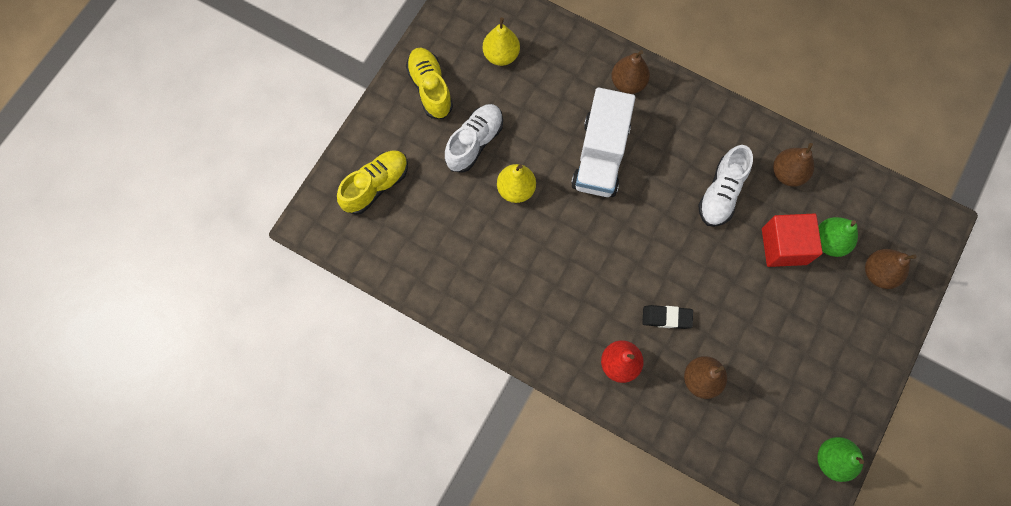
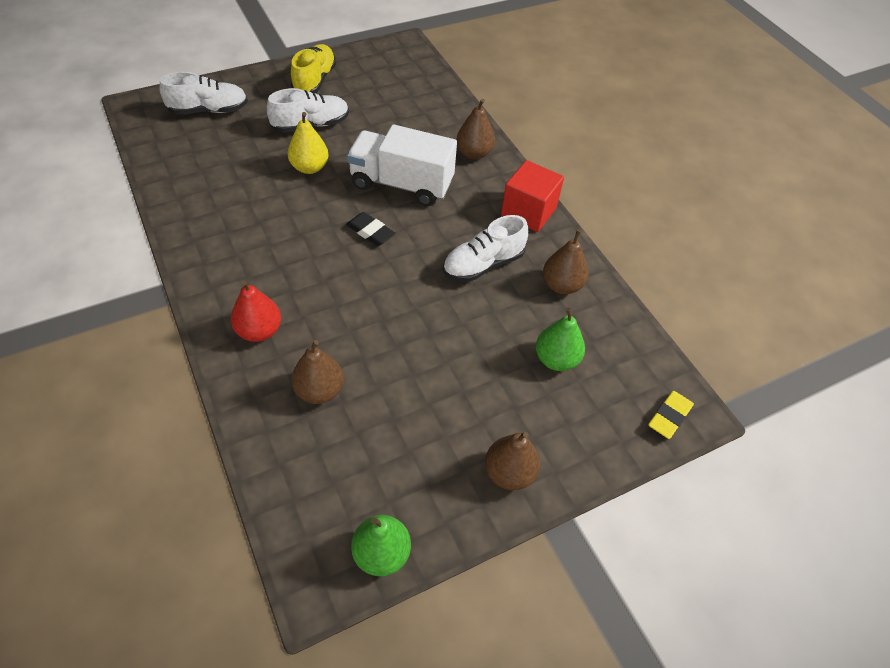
camera: 30 degrees right, 20 degrees down
yellow shoe [337,150,408,215] -> white shoe [159,72,248,114]
yellow pear [483,17,520,66] -> none
white truck [571,87,635,197] -> white truck turned 60 degrees clockwise [347,124,457,206]
black eraser [642,305,693,329] -> black eraser moved to [346,212,395,246]
red cube [762,214,823,267] -> red cube moved to [501,160,564,232]
brown pear [865,249,917,289] -> brown pear moved to [485,432,540,490]
none -> yellow eraser [648,391,694,439]

